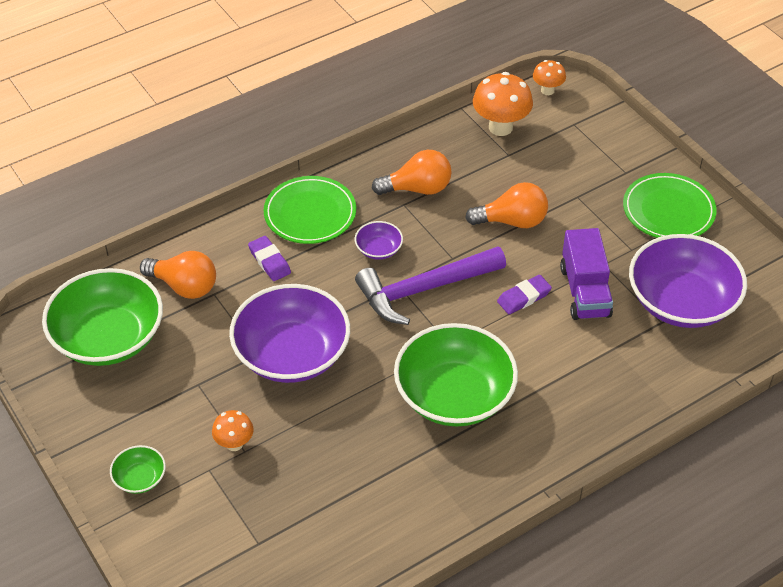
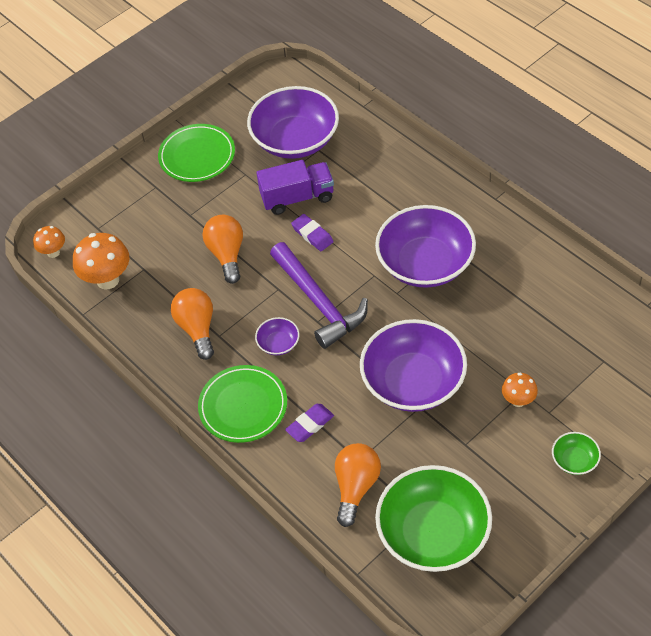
camera: 95 degrees left, 5 degrees up
green bowl [394,323,518,427] -> purple bowl [375,205,476,288]

